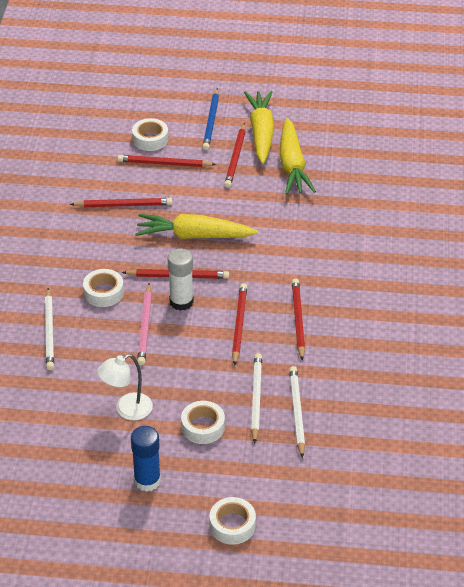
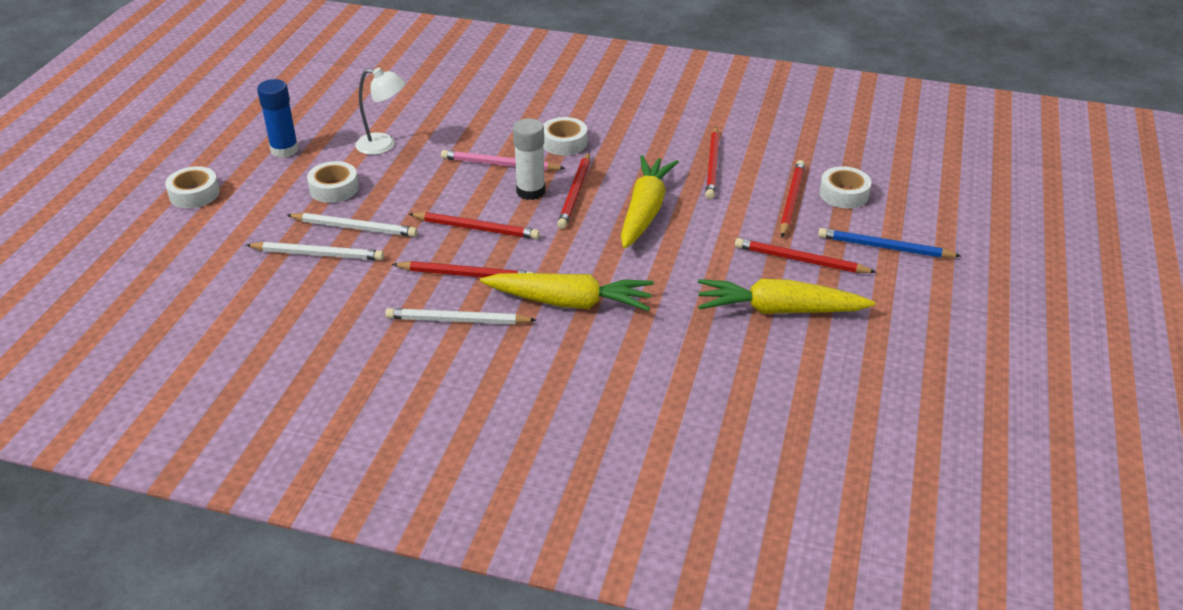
camera: 100 degrees right, 5 degrees down
white pencil [45,288,54,370] -> white pencil moved to [385,308,536,324]
white lamp [97,354,153,420] -> white lamp turned 120 degrees clockwise [355,68,406,155]
yellow carrot [244,91,274,164] -> yellow carrot moved to [480,273,654,311]

